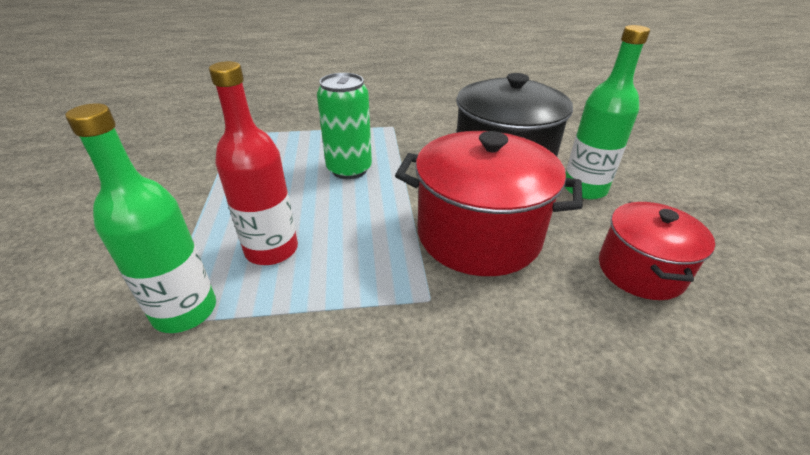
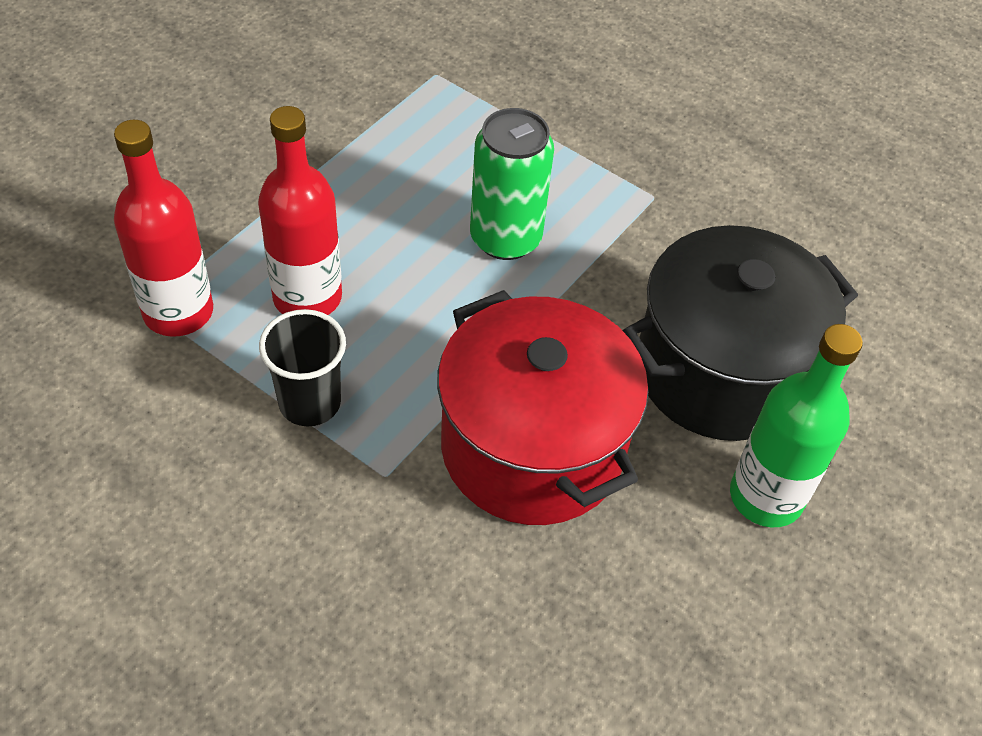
camera: 40 degrees right, 15 degrees up
green bottle [65,103,216,333] -> red bottle [114,120,213,337]
red pot [599,202,715,300] -> none
none -> black cup [259,309,346,426]

